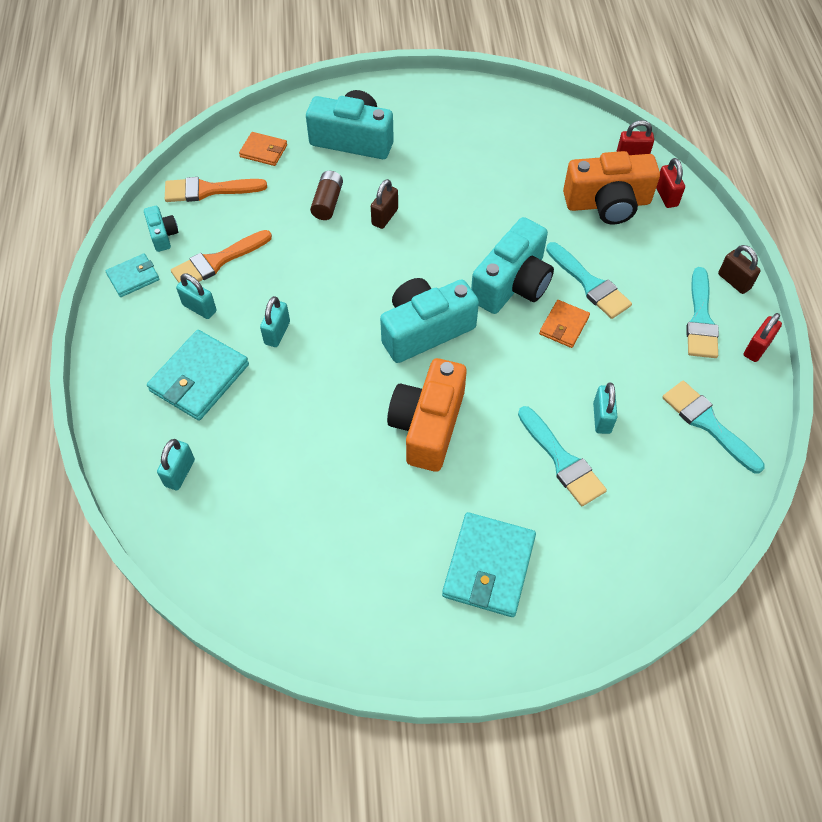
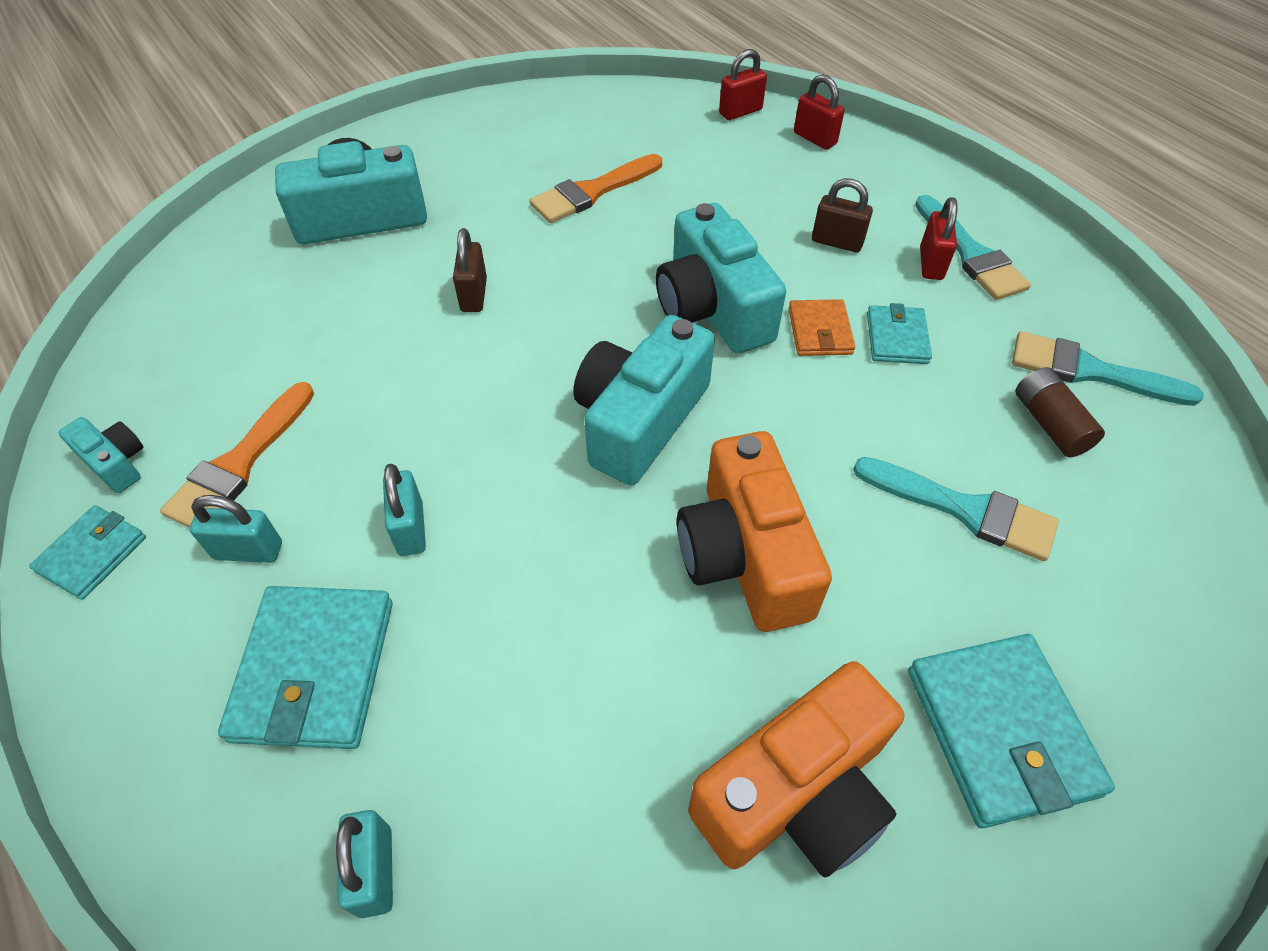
camera: 30 degrees left, 5 degrees down
orange brush [165,177,267,202] -> orange brush moved to [529,154,662,223]
orange wallet [239,132,287,166] -> none
brown battery [310,171,343,220] -> brown battery moved to [1015,367,1105,457]
turquoise camera [471,217,554,314] -> turquoise camera turned 150 degrees clockwise [656,203,786,354]
turquoise brush [546,242,632,319] -> none
orange camera [563,151,660,224] -> orange camera moved to [688,661,904,878]
turquoise padlock [593,383,617,434] -> none
brown padlock [718,245,761,294] -> brown padlock moved to [812,178,873,252]
red padlock [744,313,782,362] -> red padlock moved to [920,197,957,280]
none -> turquoise wallet [867,303,932,364]

